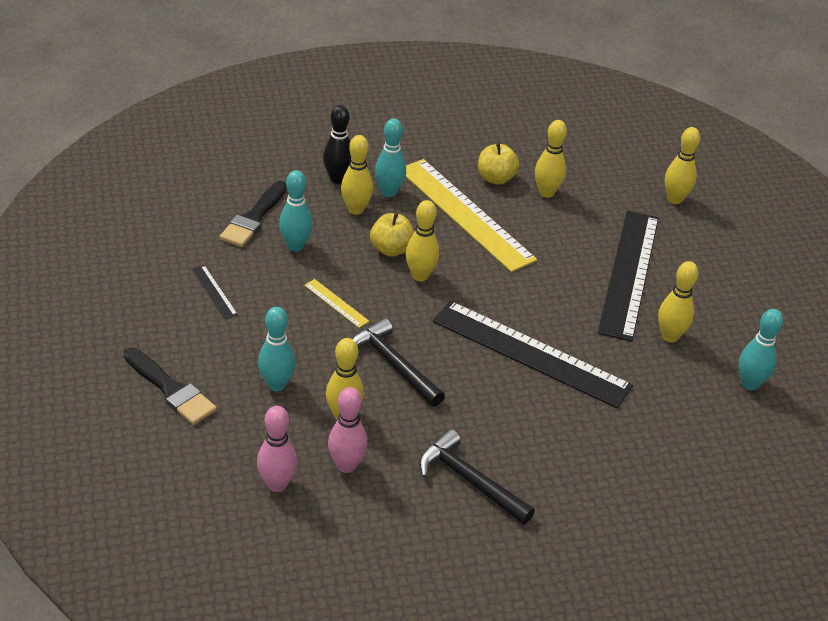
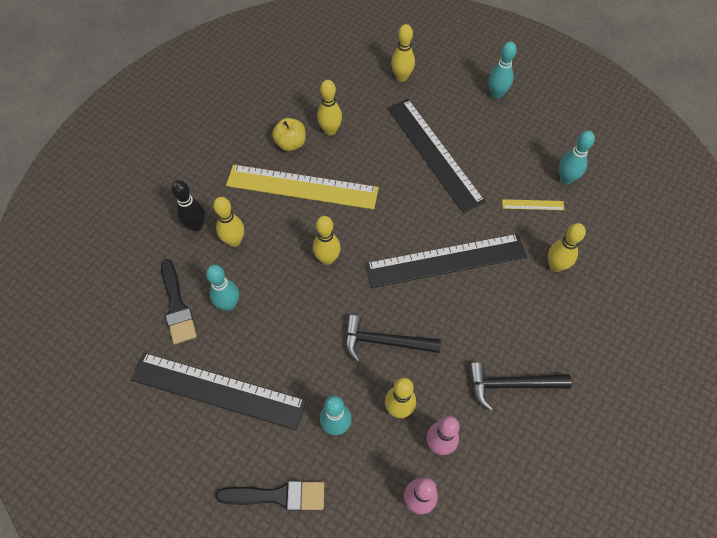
camera: 40 degrees left, 20 degrees up
black ruler [192,265,238,319] -> black ruler [131,352,307,430], size x2.49
yellow ruler [304,279,369,328] -> yellow ruler moved to [502,199,565,210]
yellow apple [370,213,414,257] -> none
turquoise bowling pin [375,118,406,197] -> turquoise bowling pin moved to [488,42,517,99]
yellow bowling pin [658,261,699,342] -> yellow bowling pin moved to [548,223,586,272]

